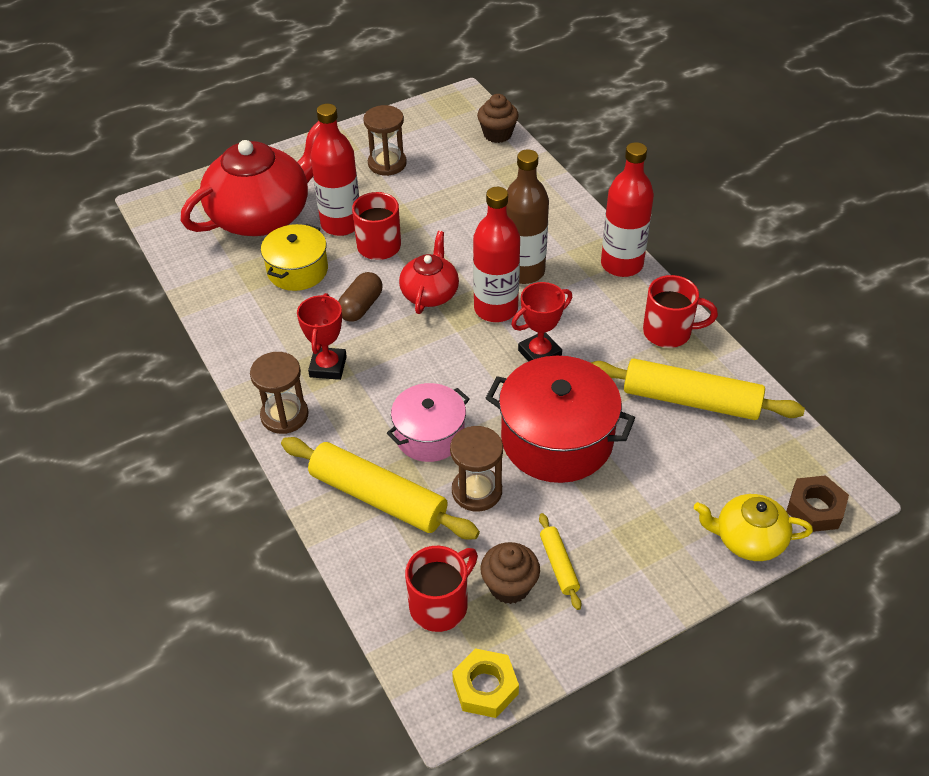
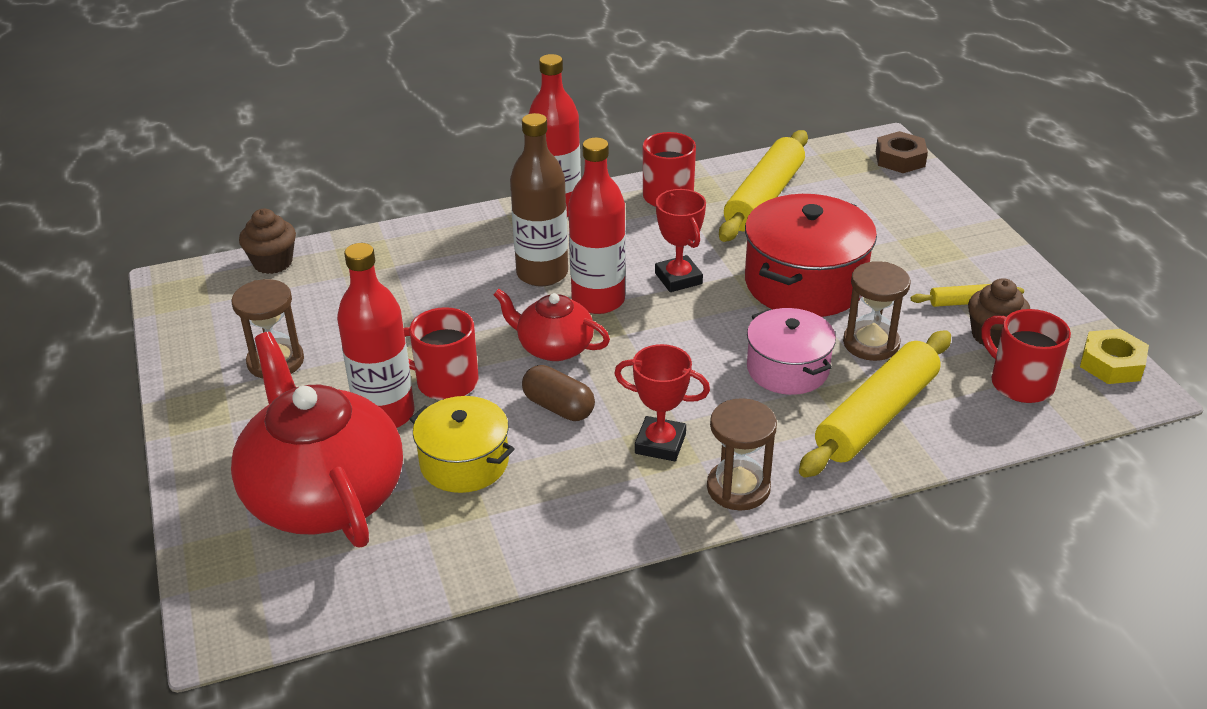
camera: 80 degrees left, 10 degrees down
yellow teapot [694,494,813,561] -> none

